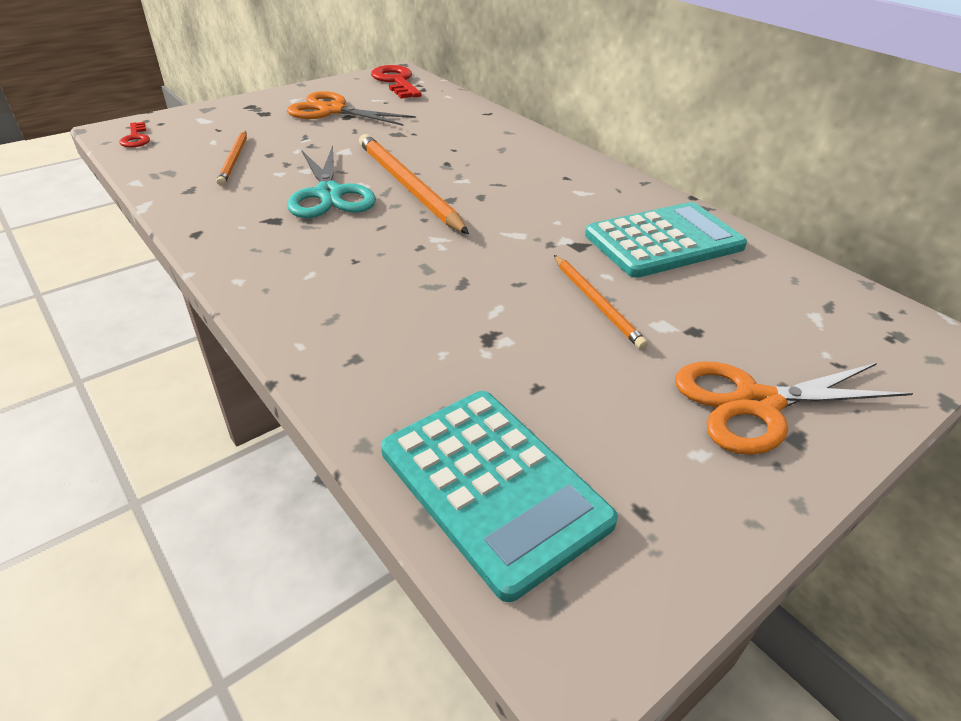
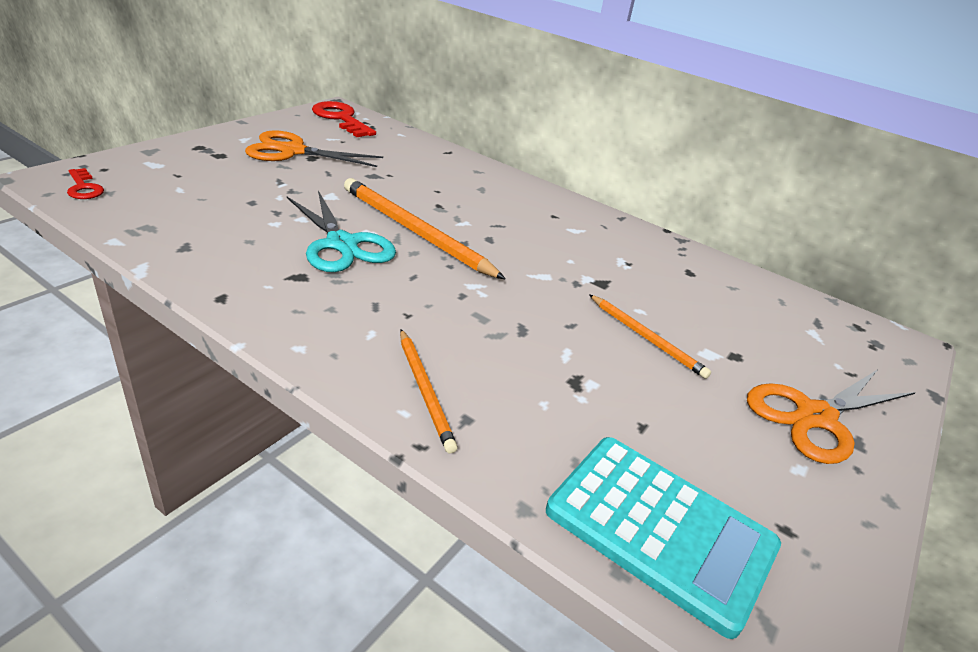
camera: 20 degrees left, 5 degrees down
orange pencil [217,131,247,186] -> orange pencil moved to [400,329,458,453]
turquoise calculator [585,202,747,278] -> none

